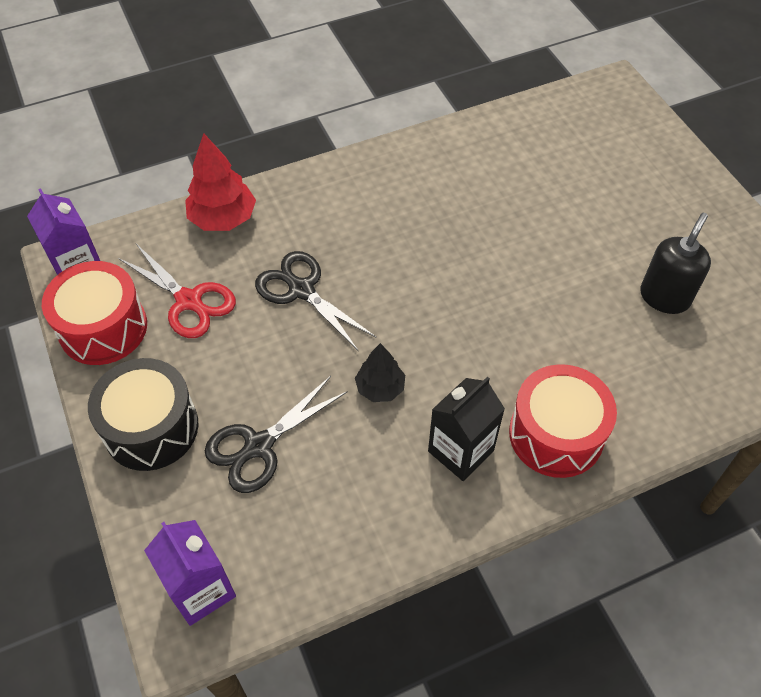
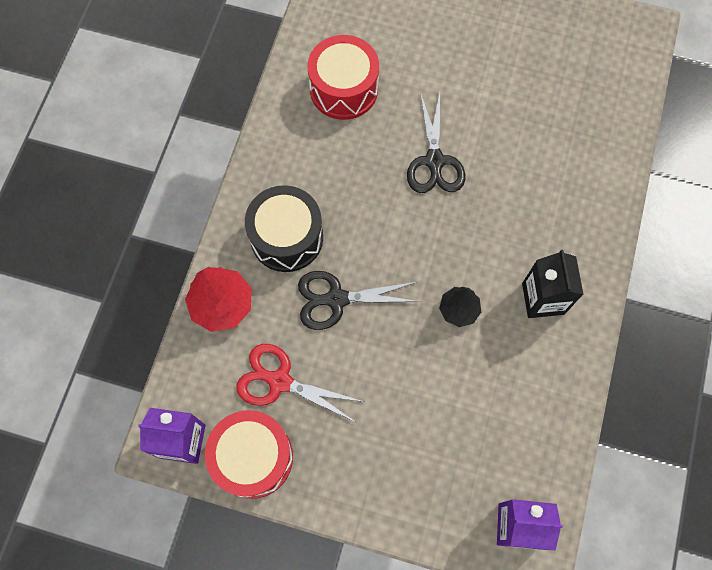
camera: 50 degrees left, 15 degrees up
black drum [88,358,198,471] -> black drum moved to [245,185,323,272]
red scissors [118,244,236,338] -> red scissors turned 150 degrees counterclockwise [236,344,364,422]
black scissors [205,376,348,493] -> black scissors moved to [407,92,465,193]
red drum [509,364,617,478] -> red drum moved to [308,35,379,120]
black soap dispenser [640,213,711,314] -> none

